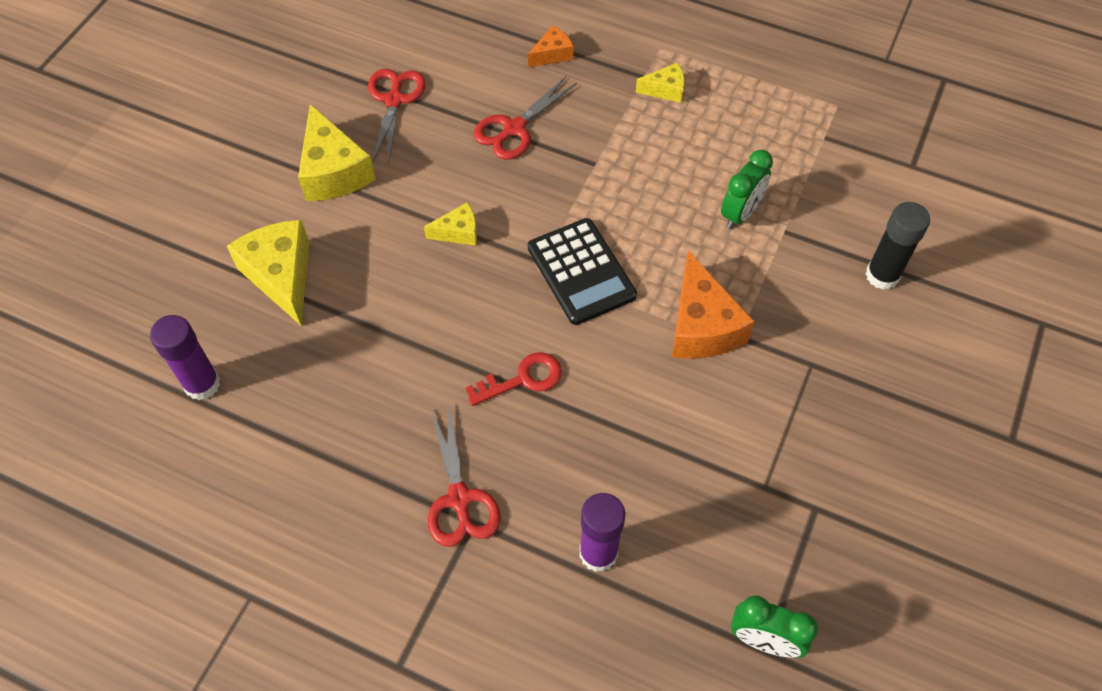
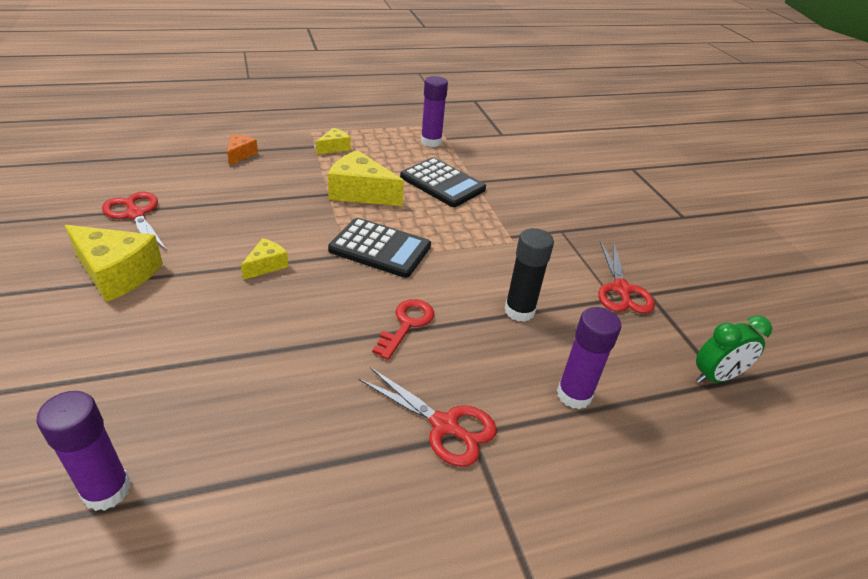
camera: 45 degrees left, 20 degrees down
yellow cheese [227,220,309,325] -> yellow cheese moved to [328,150,404,206]
red scissors [474,77,577,160] -> red scissors moved to [598,241,655,314]
orange cheese [672,250,755,359] -> none
green clock [721,150,773,229] -> black calculator [400,157,486,207]
black glue stick [866,202,930,290] -> black glue stick moved to [505,228,554,322]
none -> purple glue stick [421,76,448,147]

